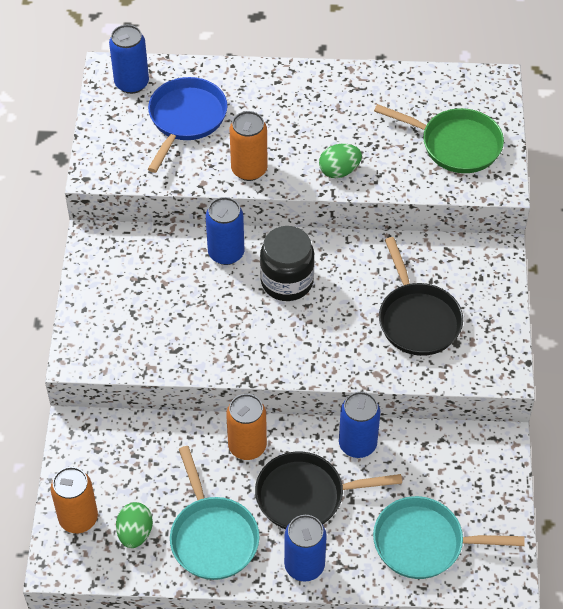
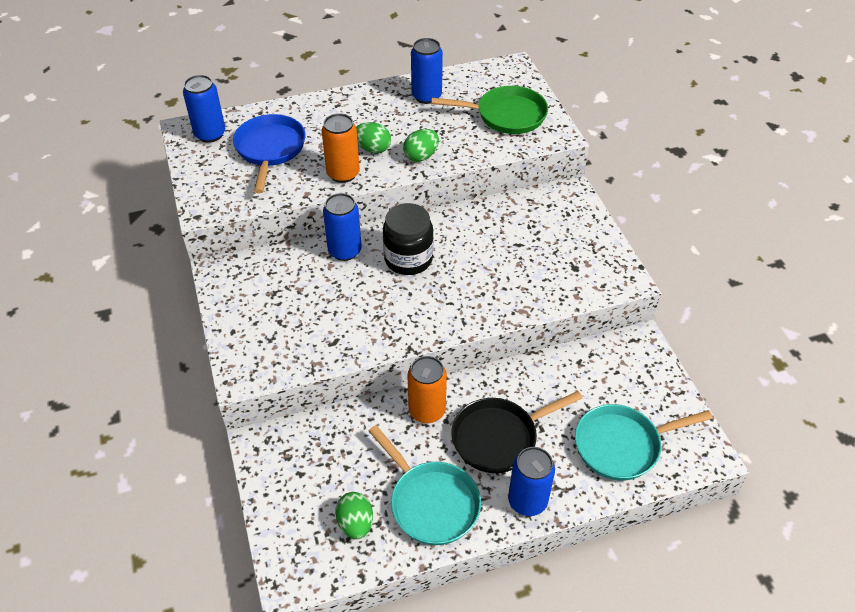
camera: 20 degrees left, 5 degrees down
orange can [51,467,98,533] -> none
blue can [339,392,380,458] -> blue can moved to [411,38,443,104]
black pan [379,237,463,356] -> none
none -> green egg [356,122,391,153]

